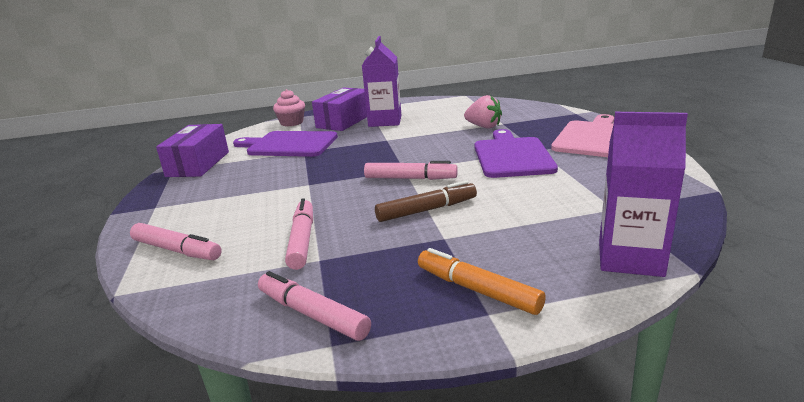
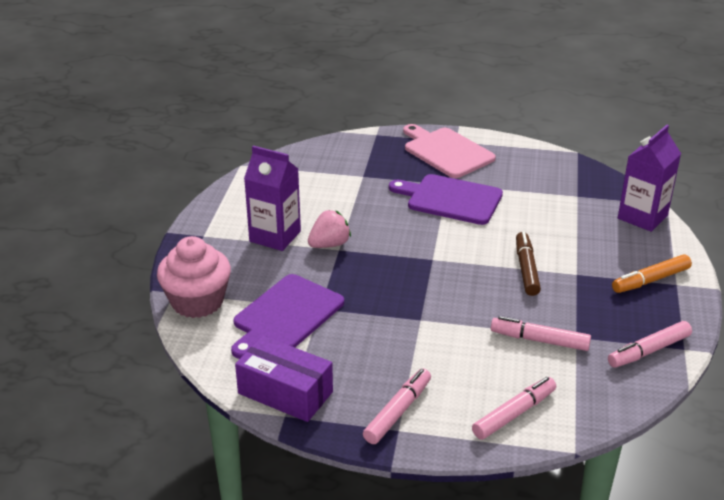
camera: 70 degrees left, 10 degrees up
pink cupcake [273,89,305,126] -> pink cupcake [157,236,231,318], size x1.65
purple box [312,87,367,131] -> none
pink marker [364,161,458,180] -> pink marker moved to [363,369,431,444]
pink strawberry [464,95,502,129] -> pink strawberry moved to [308,210,351,248]

